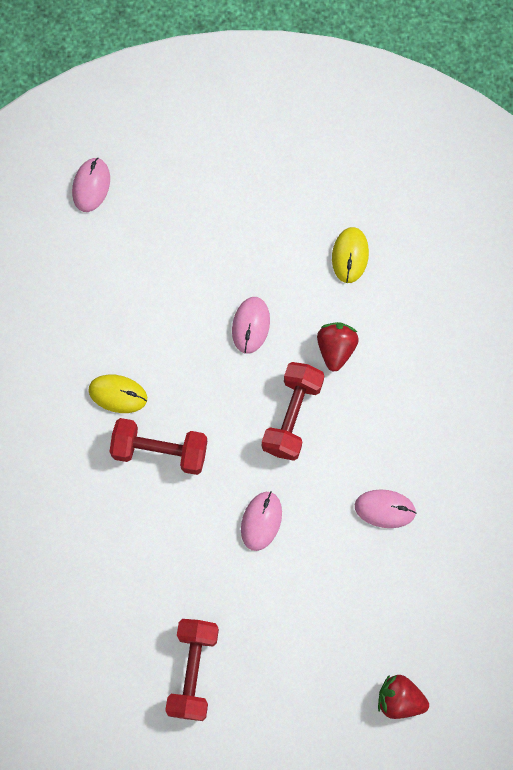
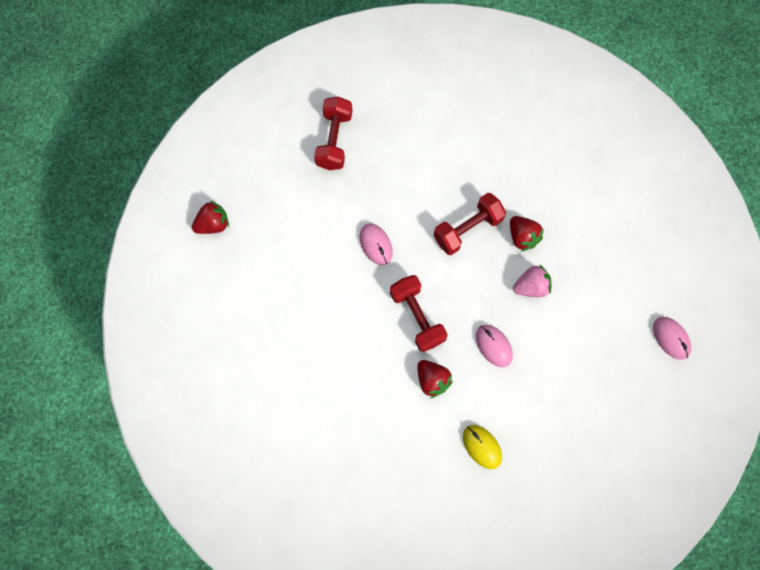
camera: 135 degrees right, 0 degrees up
yellow mouse [88,375,147,413] -> red strawberry [510,216,544,252]
red dumbbell [165,619,219,721] -> red dumbbell turned 45 degrees clockwise [314,96,352,170]
pink mouse [355,489,416,528] -> none
none -> pink strawberry [513,264,551,297]

